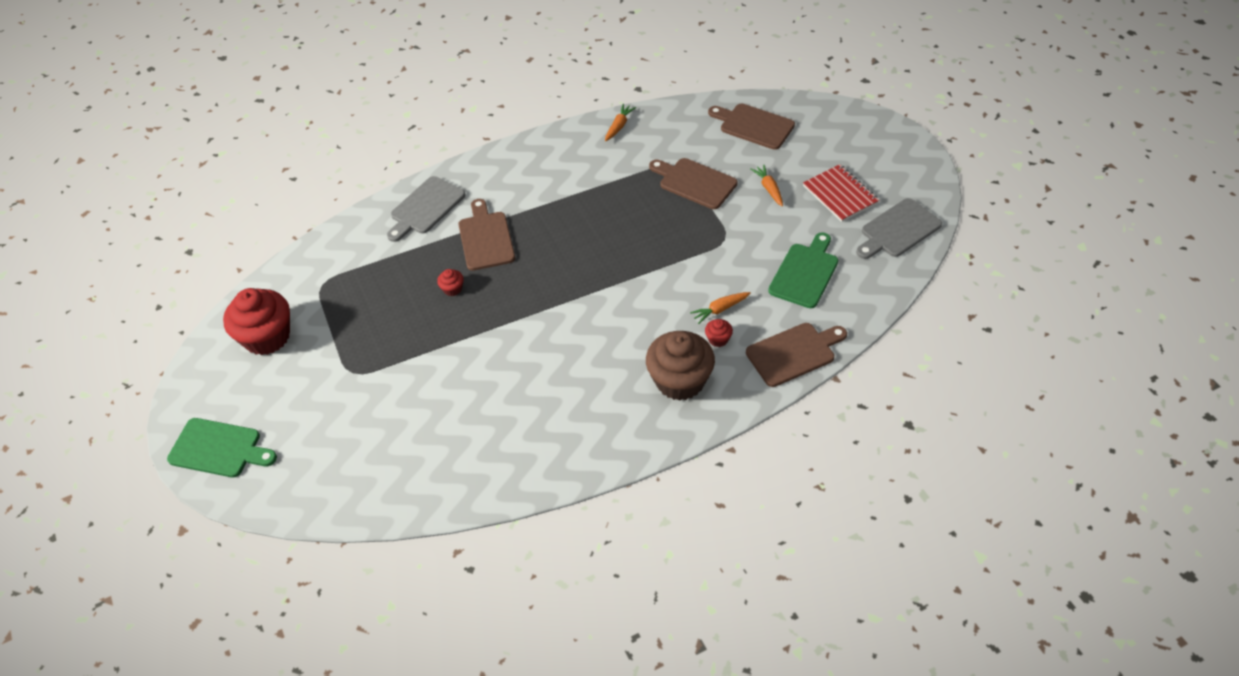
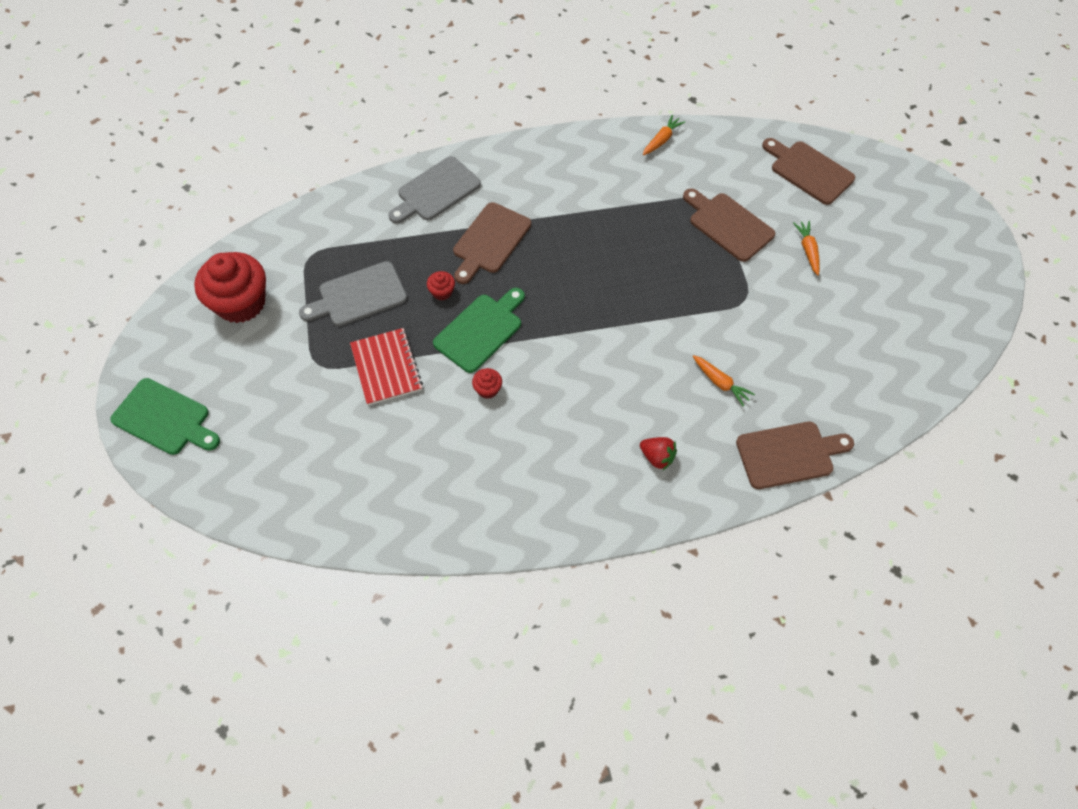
camera: 10 degrees right, 10 degrees up
brown cutting board [458,199,515,271] -> brown cutting board turned 150 degrees counterclockwise [453,202,531,284]
brown cupcake [646,331,715,401] -> red strawberry [640,437,677,470]
orange carrot [690,292,750,324] -> orange carrot turned 120 degrees counterclockwise [693,355,755,406]
red cupcake [705,319,733,347] -> red cupcake moved to [472,368,502,399]
green cutting board [768,233,838,308] -> green cutting board moved to [433,288,525,373]
red notebook [803,164,879,222] -> red notebook moved to [350,328,423,406]
grey cutting board [856,198,942,259] -> grey cutting board moved to [299,261,407,326]

